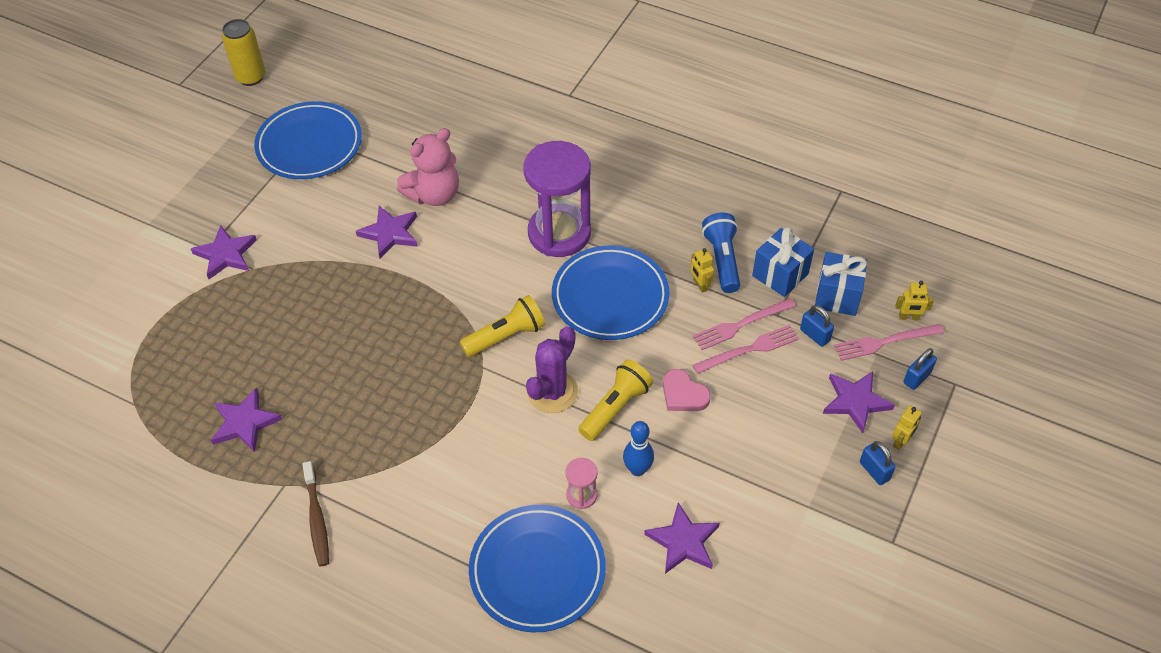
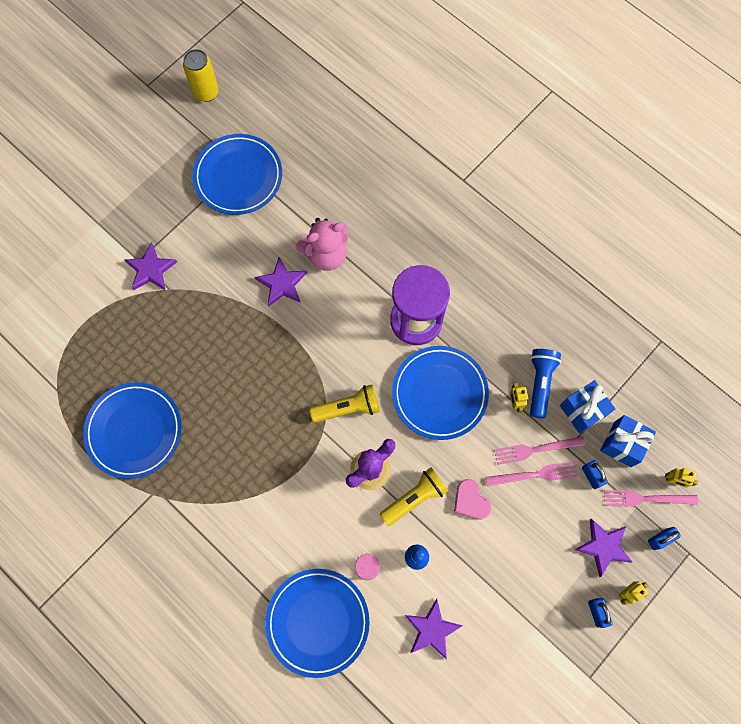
camera: 15 degrees right, 20 degrees up
purple star [211,388,283,452] -> blue plate [83,382,182,479]
brown toothbrush [302,461,329,566] -> none

